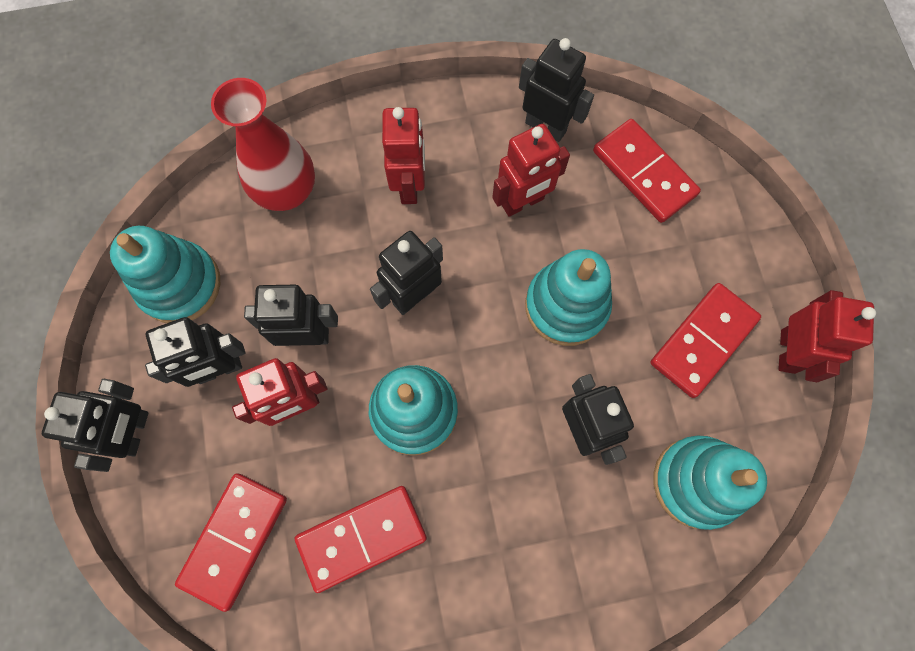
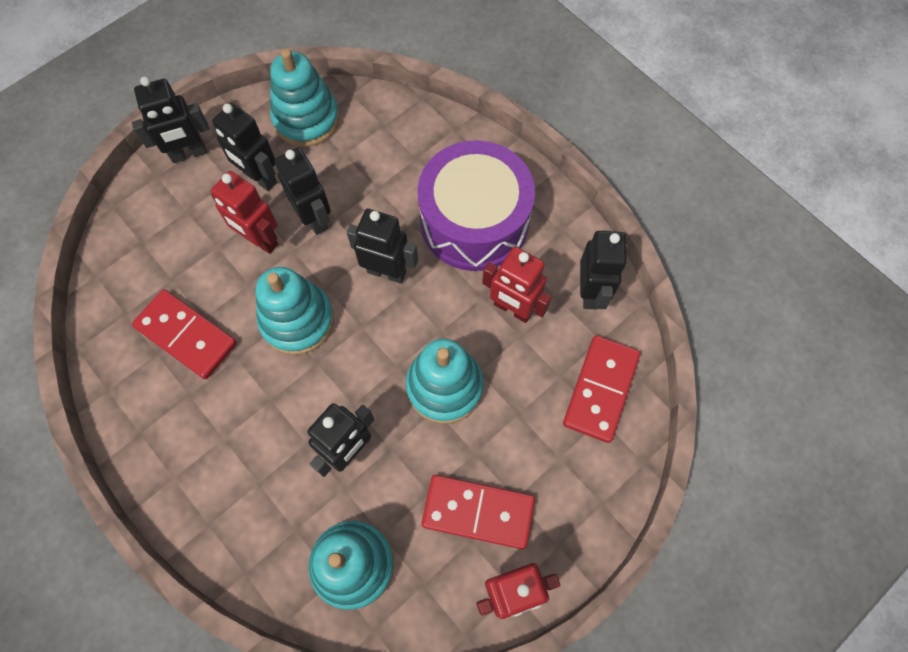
camera: 60 degrees right, 5 degrees down
red domino [175,473,287,612] -> none
red vase [211,78,315,211] -> none
red robot [382,107,425,204] -> purple drum [418,140,535,271]

